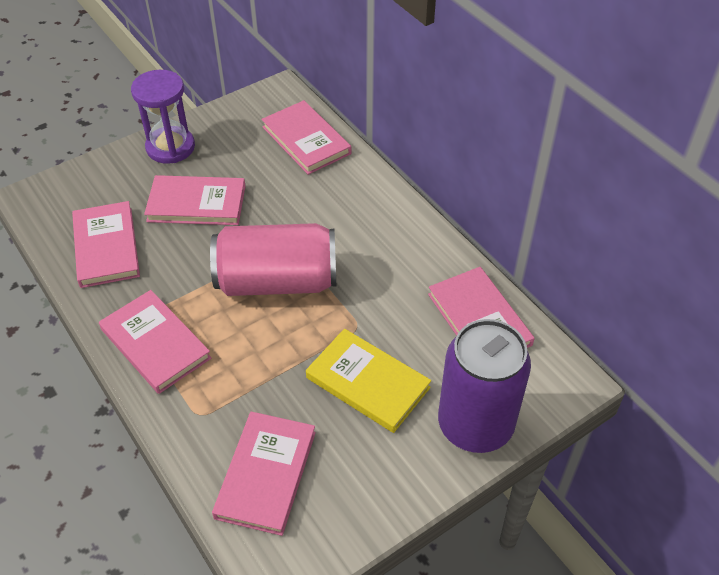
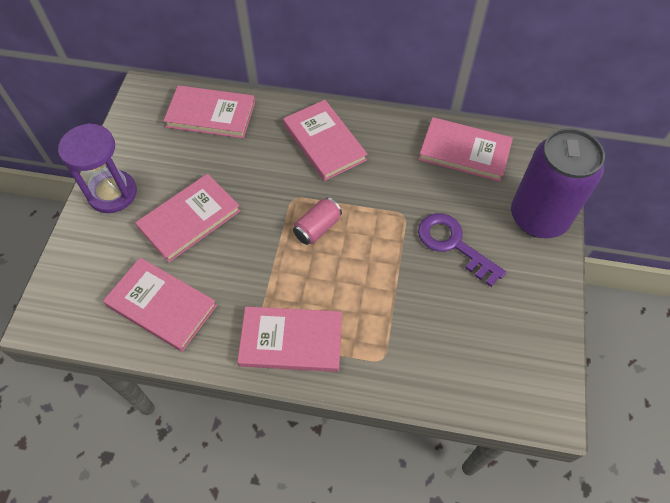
camera: 45 degrees left, 10 degrees up
pink can [210,223,337,296] -> pink can [293,197,342,245], size x0.44
pink book [212,411,316,536] -> pink book moved to [283,100,368,181]
yellow book [306,329,431,433] -> purple key [418,213,506,287]

